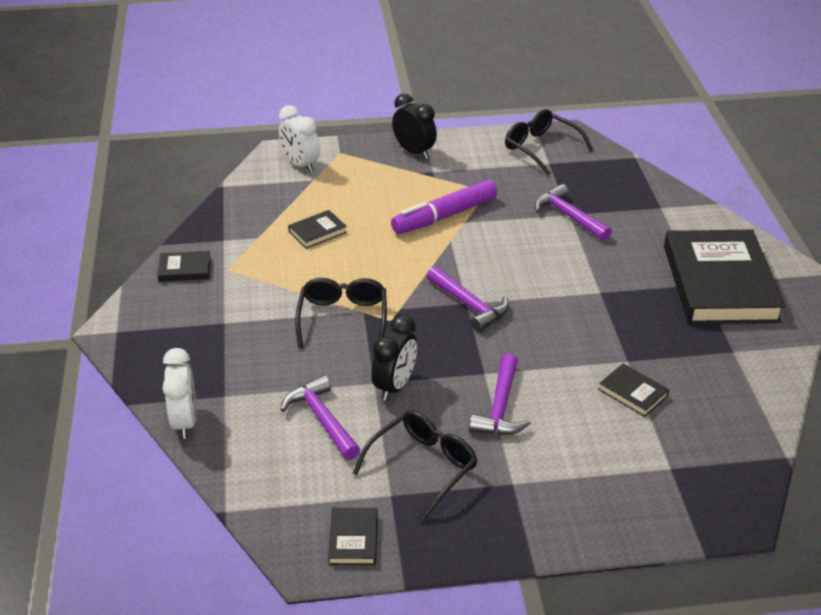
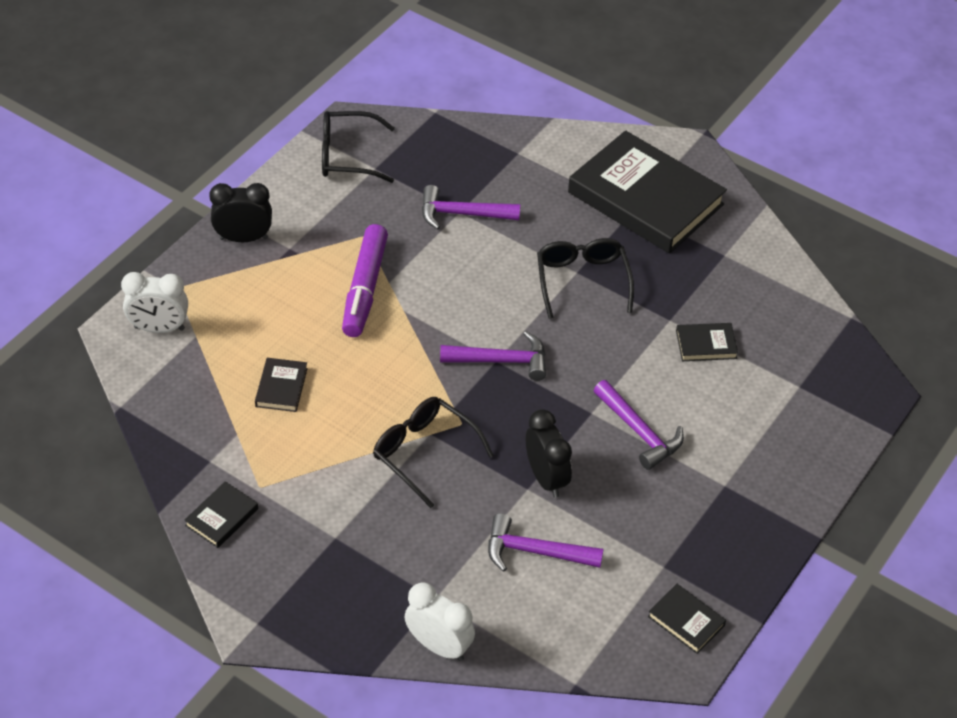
camera: 50 degrees left, 10 degrees up
black glasses [353,410,478,521] -> black glasses moved to [537,238,634,319]

